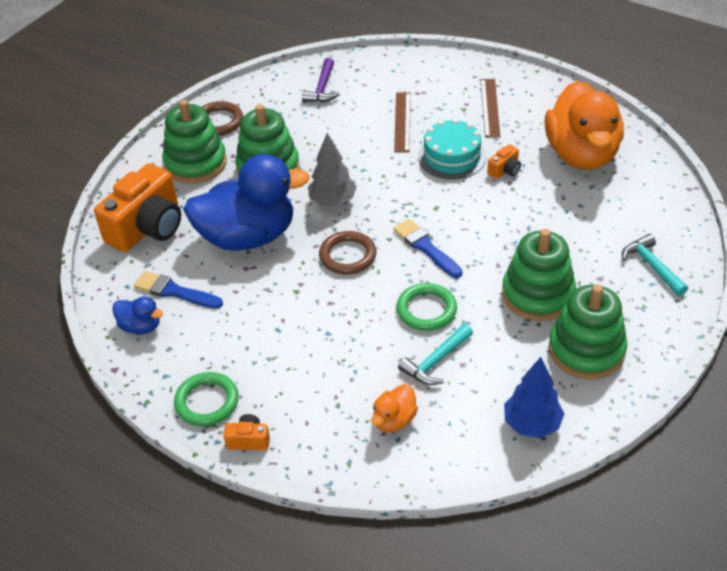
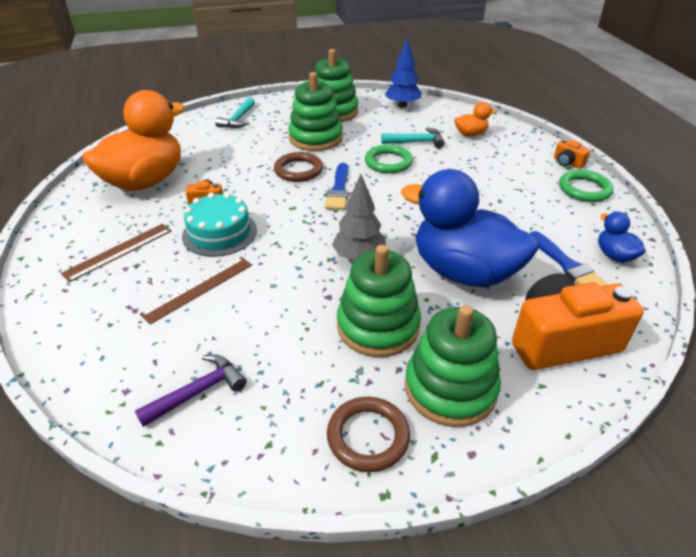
camera: 140 degrees left, 5 degrees down
brown ring [319,231,377,275] -> brown ring moved to [274,152,323,182]

